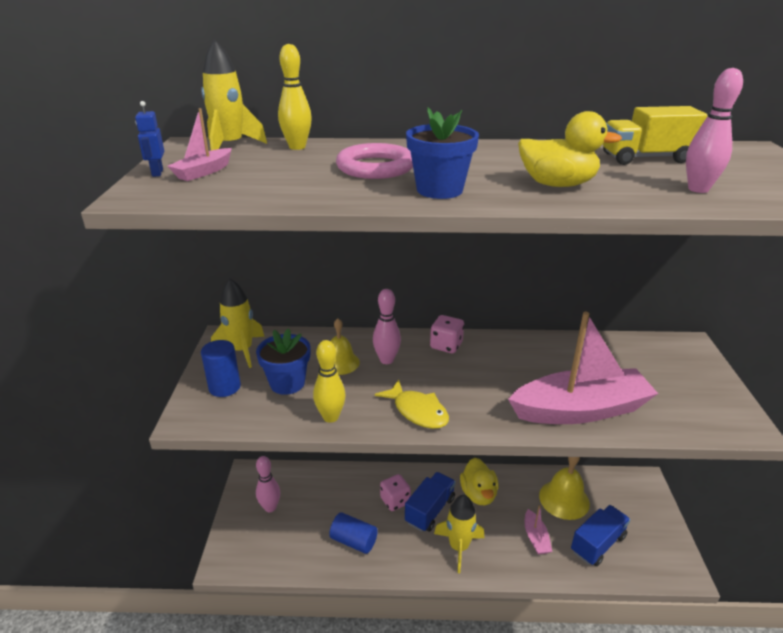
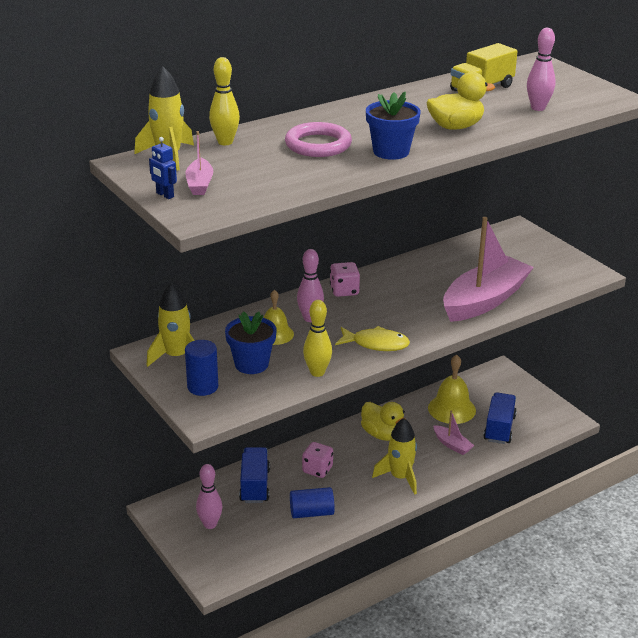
camera: 35 degrees left, 0 degrees up
blue truck [405,472,456,532] -> blue truck moved to [239,447,270,503]

